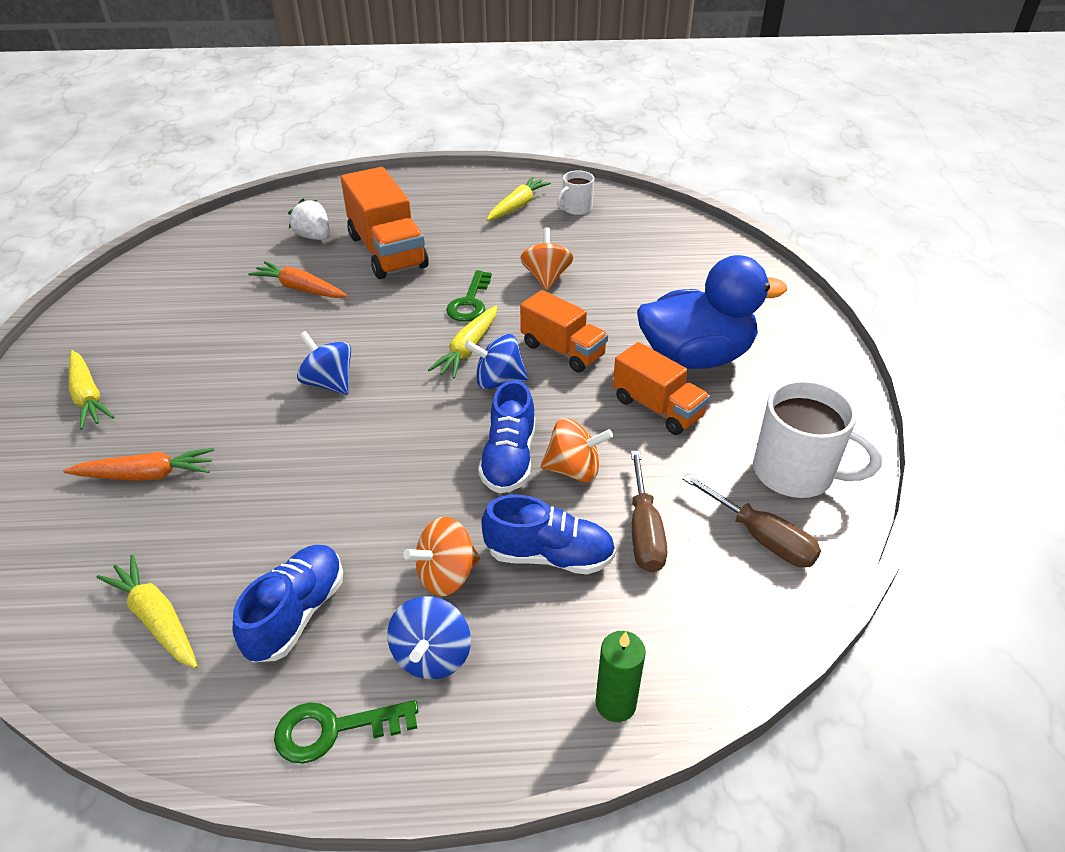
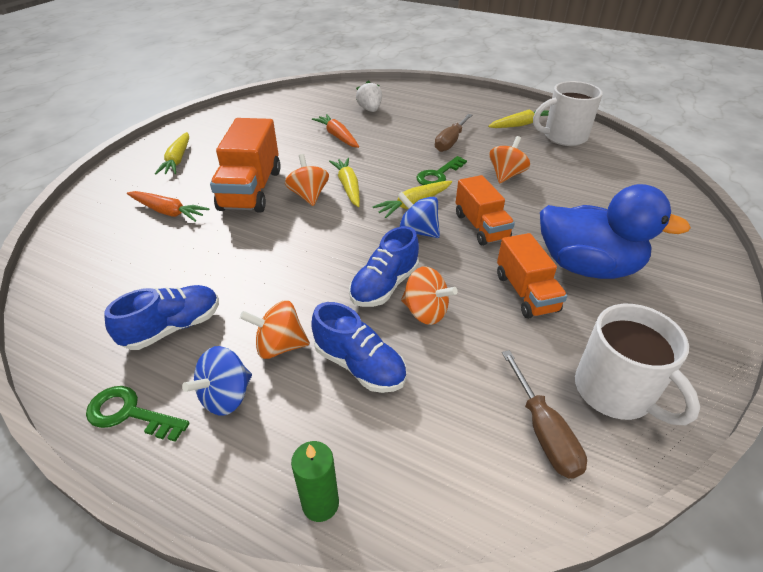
camera: 30 degrees right, 0 degrees up
yellow carrot [96,554,198,669] -> yellow carrot moved to [329,158,360,207]
blue spinning top [297,331,351,395] -> orange spinning top [285,154,329,206]
orange truck [341,167,429,279] -> orange truck moved to [210,118,281,213]
white mug [557,170,594,215] -> white mug [533,81,603,146], size x1.79
brown screwdriver [631,451,667,572] -> brown screwdriver moved to [435,114,472,152]

